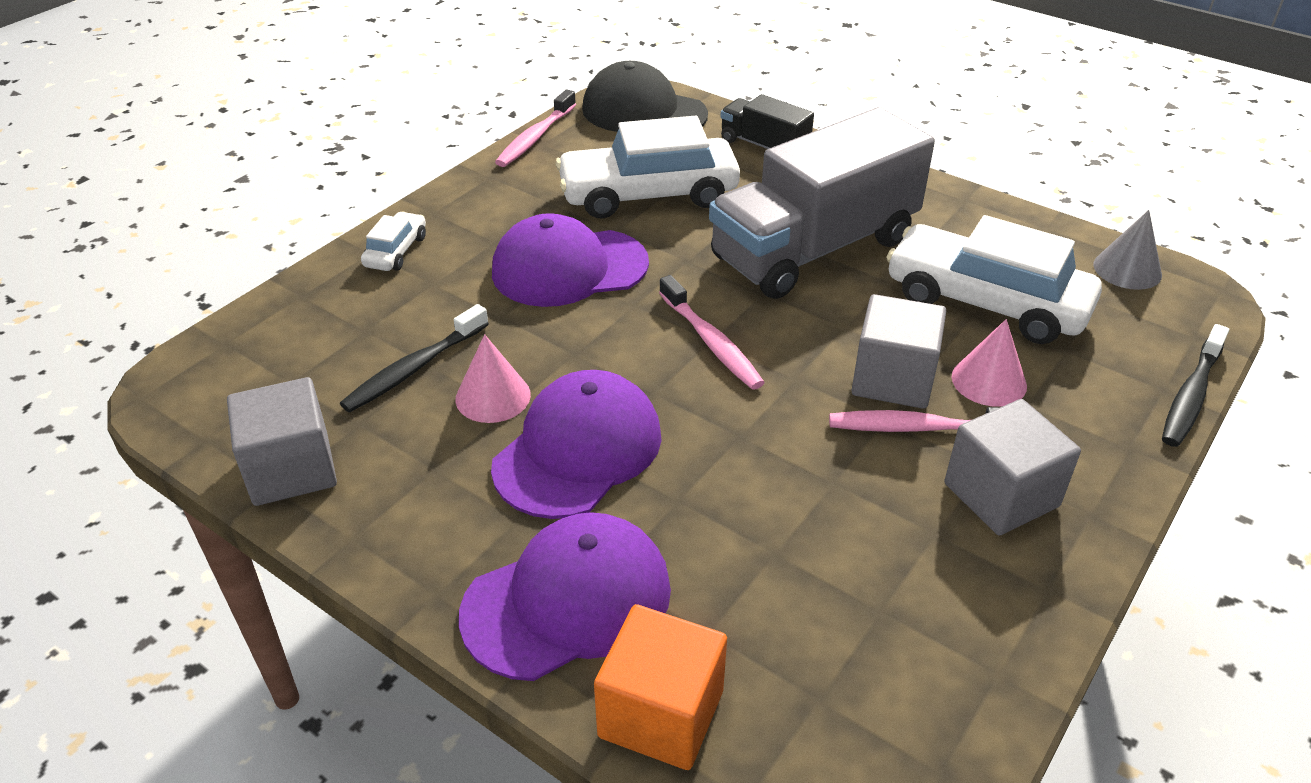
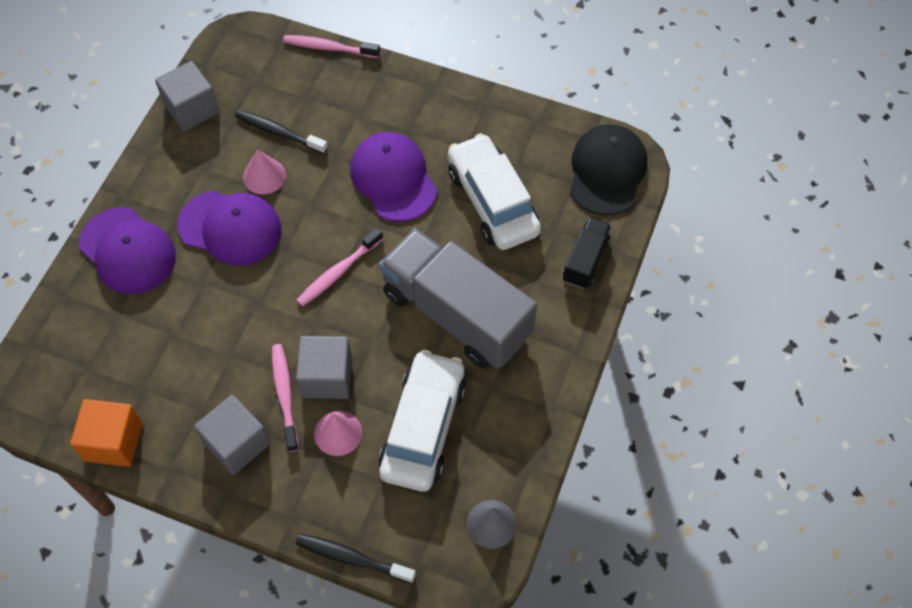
camera: 75 degrees right, 20 degrees up
white car [361,212,426,271] -> none
pink toothbrush [495,90,576,167] -> pink toothbrush moved to [283,35,380,58]
orange cube [594,604,727,770] -> orange cube moved to [70,399,143,467]

